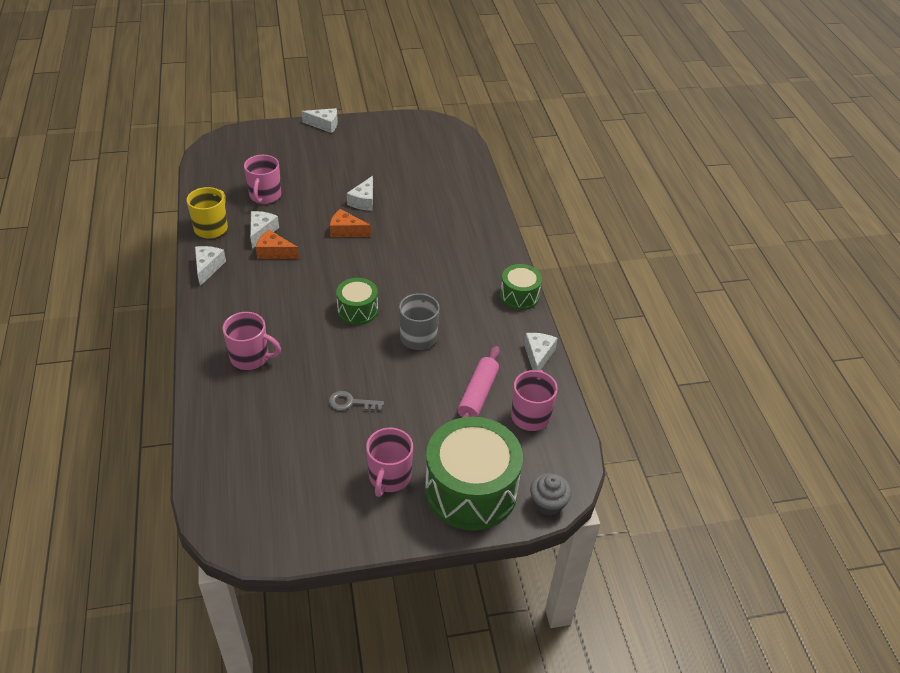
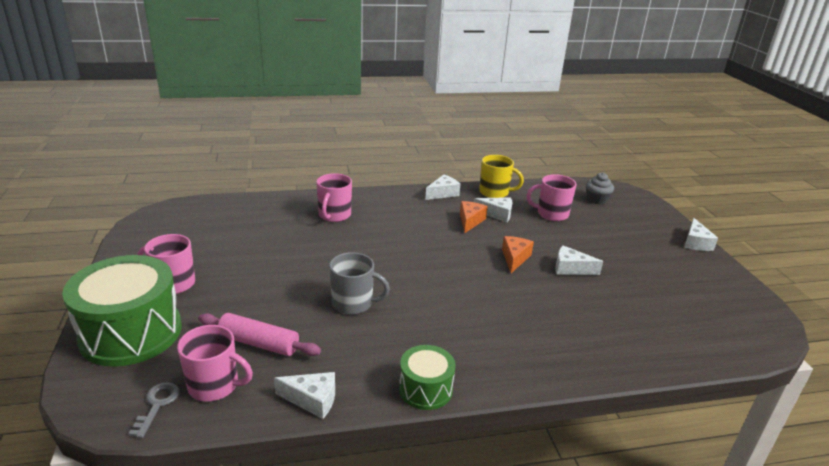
camera: 90 degrees right, 15 degrees down
white cheese [195,246,226,286] -> white cheese turned 45 degrees counterclockwise [425,175,461,200]
grey key [329,391,384,411] -> grey key moved to [128,382,180,438]
green drum [336,278,378,325] -> none
grey cupcake [530,473,571,516] -> grey cupcake moved to [586,173,614,204]

